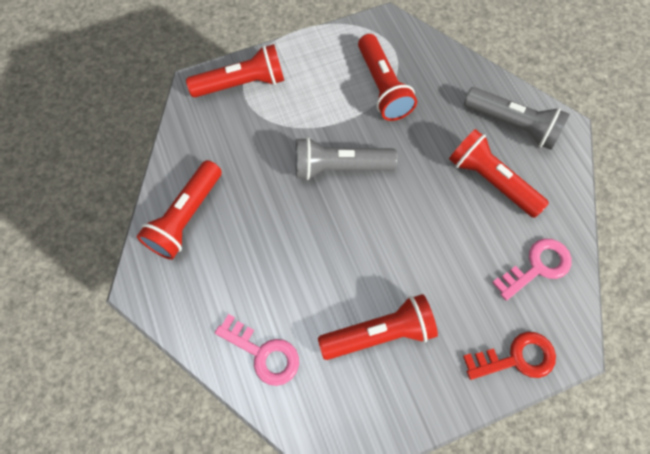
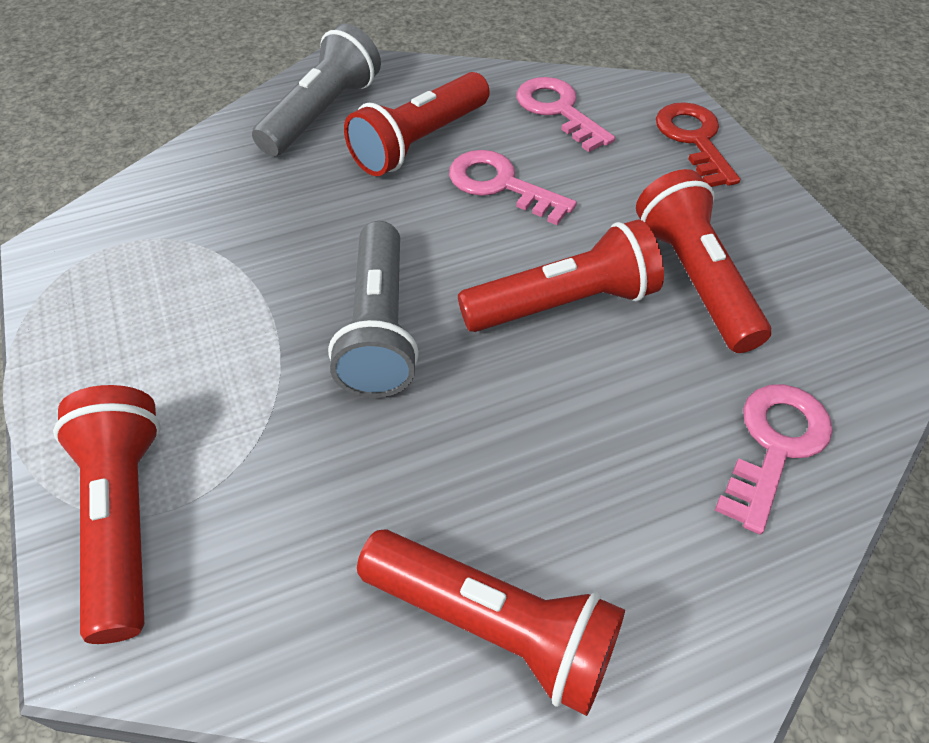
camera: 90 degrees left, 15 degrees down
red flashlight [358,34,417,121] -> red flashlight moved to [458,219,664,332]
none -> pink key [449,150,577,225]

